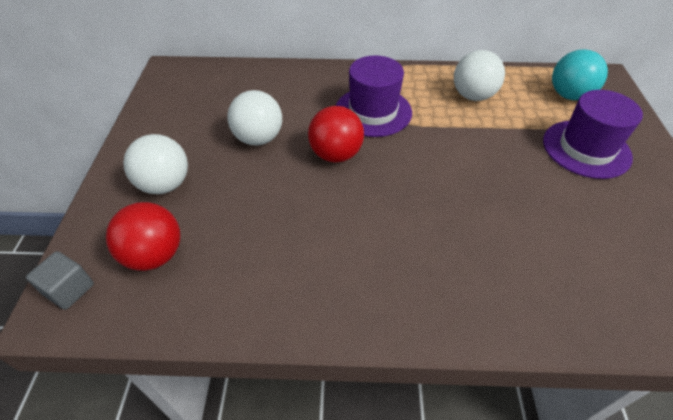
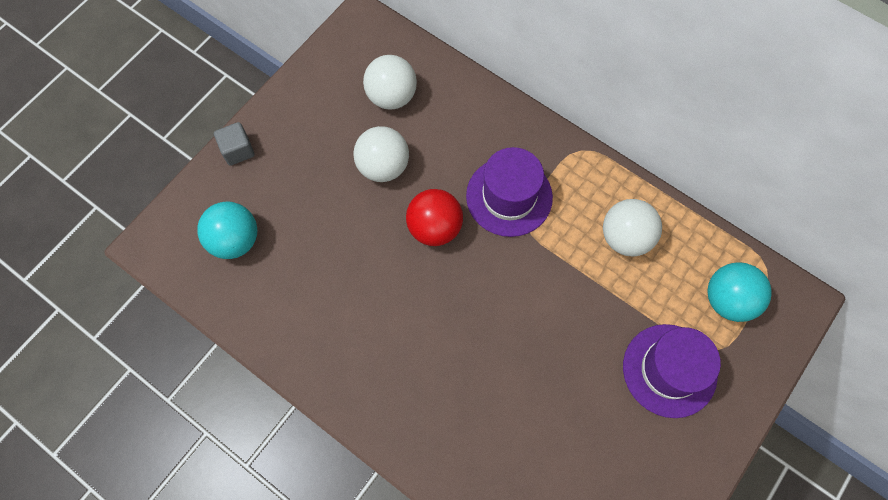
camera: 35 degrees right, 20 degrees up
grey cube [26,251,94,310] -> grey cube moved to [214,122,255,166]
red ball [106,202,181,271] -> turquoise ball [198,201,257,259]
white ball [123,134,188,194] -> white ball moved to [363,55,417,110]

